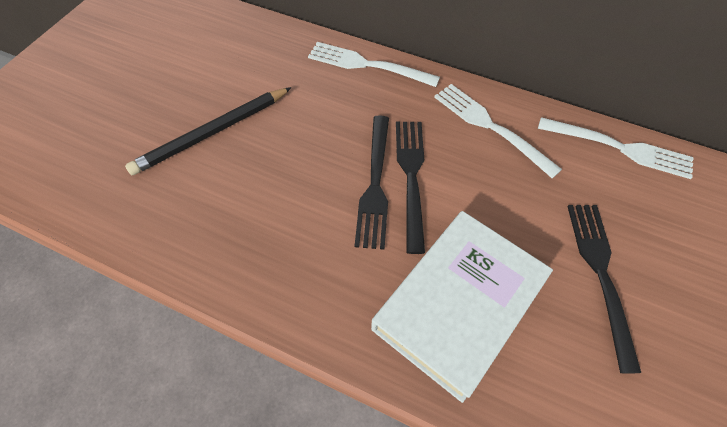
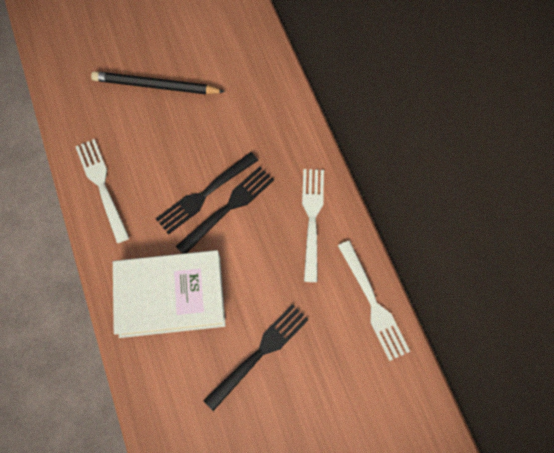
camera: 45 degrees right, 10 degrees up
white fork [308,42,440,87] -> white fork moved to [75,139,129,243]

